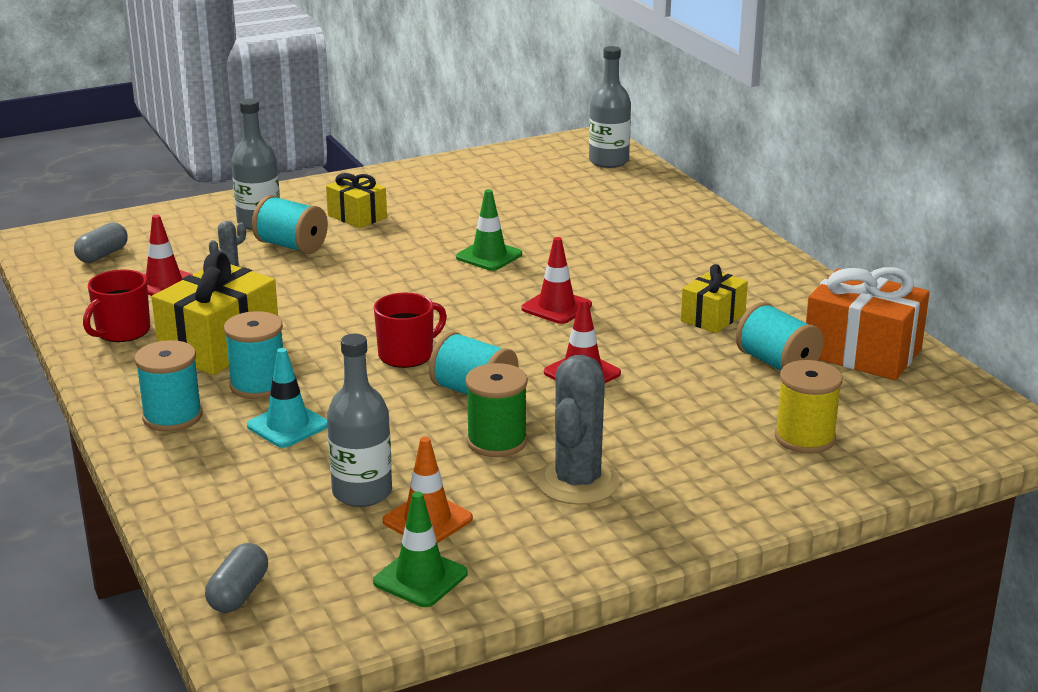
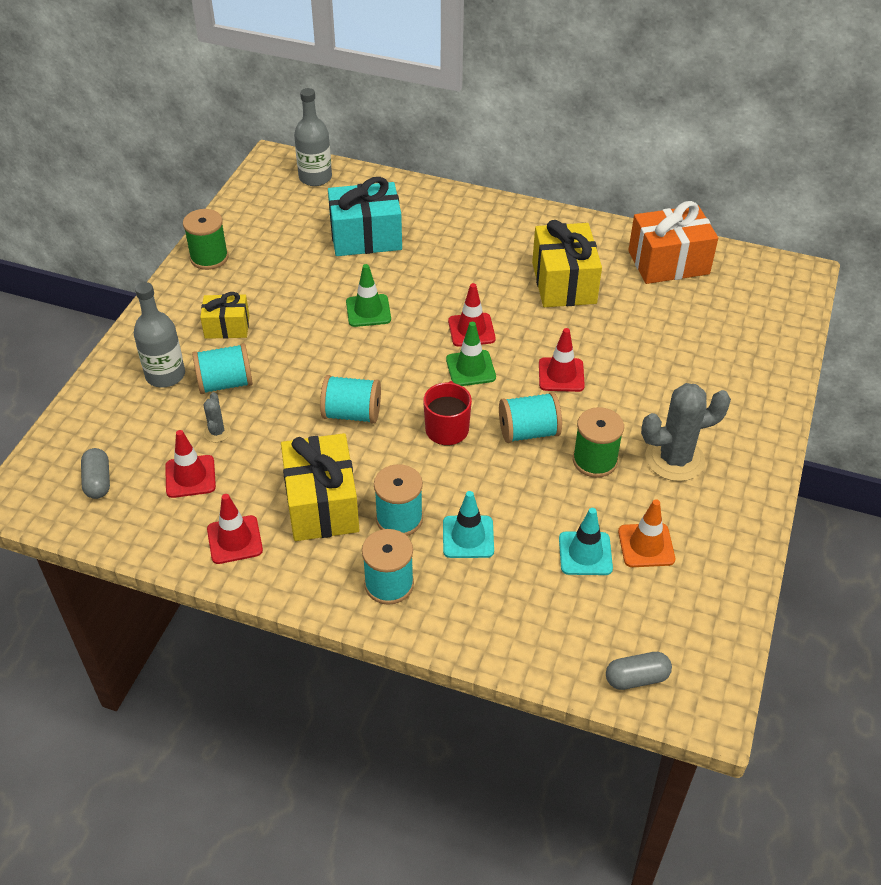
camera: 45 degrees left, 20 degrees up
red mug [83,270,150,342] -> red traffic cone [207,494,263,564]
grey capsule [205,543,268,613] -> grey capsule turned 75 degrees counterclockwise [606,652,672,690]
grey bottle [327,334,392,507] -> turquoise traffic cone [559,508,613,575]
green traffic cone [373,491,468,607] -> green traffic cone moved to [446,322,496,386]
grey cactus [536,355,619,505] -> grey cactus turned 75 degrees counterclockwise [641,383,731,481]
yellow gift [681,264,748,333] -> yellow gift [532,220,602,307], size x1.71
turquoise spool [736,302,824,371] -> turquoise spool moved to [320,375,381,424]
yellow spool [775,360,843,454] -> none
none -> green spool [183,209,228,270]
none -> turquoise gift [328,177,402,256]

